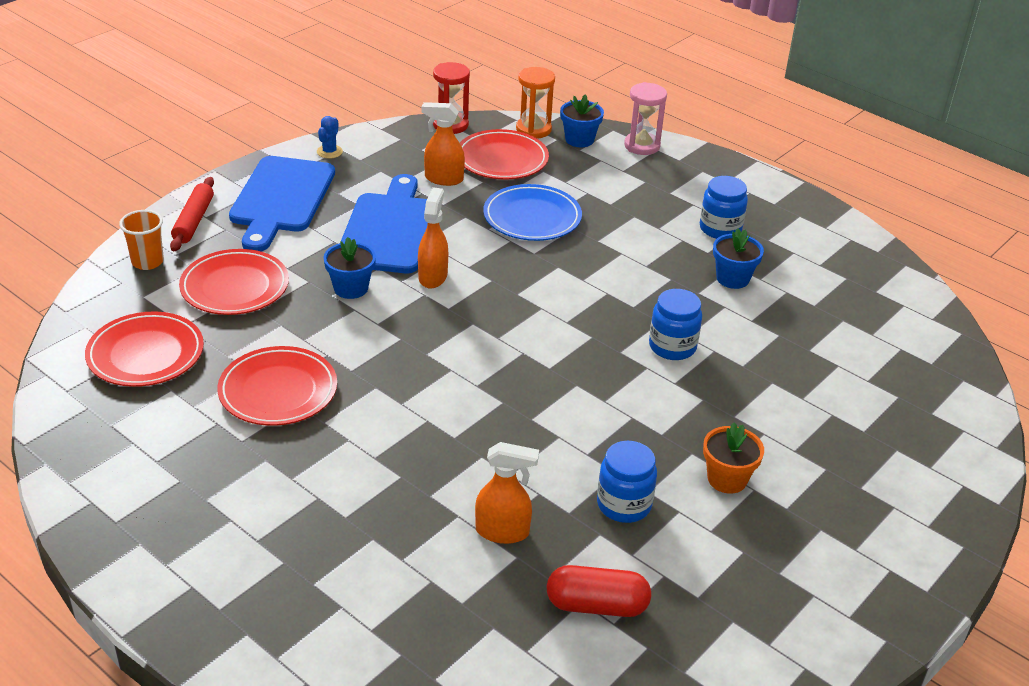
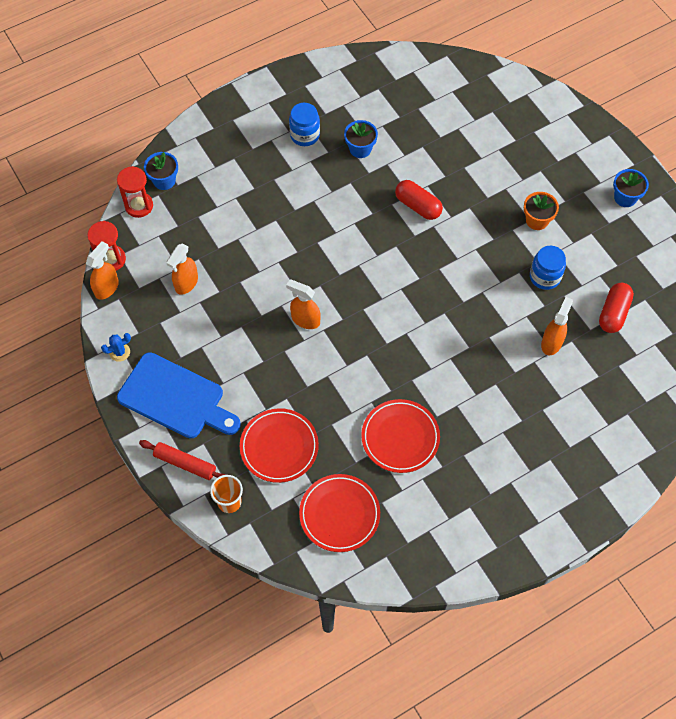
camera: 70 degrees left, 25 degrees up
blue cactus [317,116,343,159] -> blue cactus turned 60 degrees counterclockwise [101,333,131,362]
blue flower pot [323,237,376,299] -> blue flower pot moved to [613,169,649,207]
blue cutting board [341,174,428,273] -> none
red plate [460,129,549,179] -> none
blue plate [483,184,582,241] -> none
orange hourglass [516,67,555,138] -> red hourglass [117,166,153,218]
pink hourglass [624,82,667,155] -> none
blue jar [649,289,702,360] -> red capsule [395,180,443,220]
none -> orange spray bottle [86,241,119,300]

